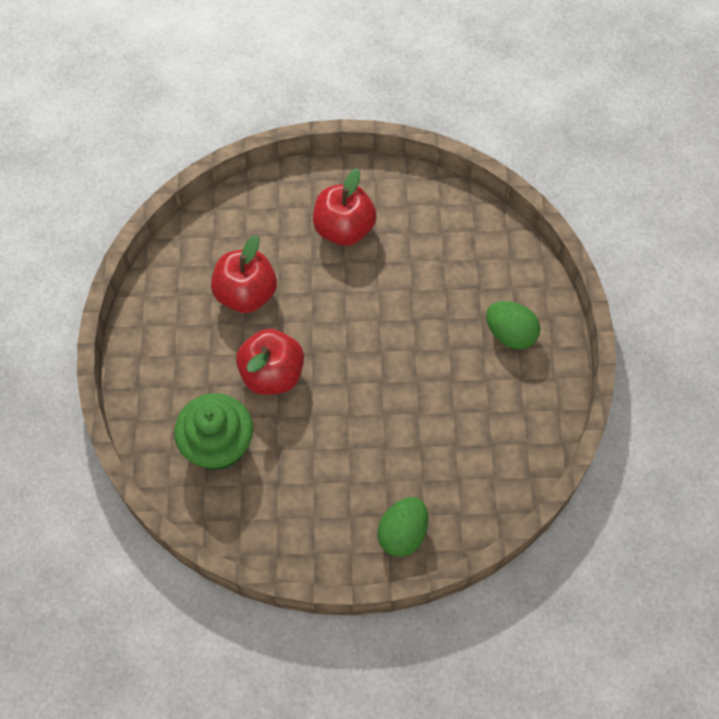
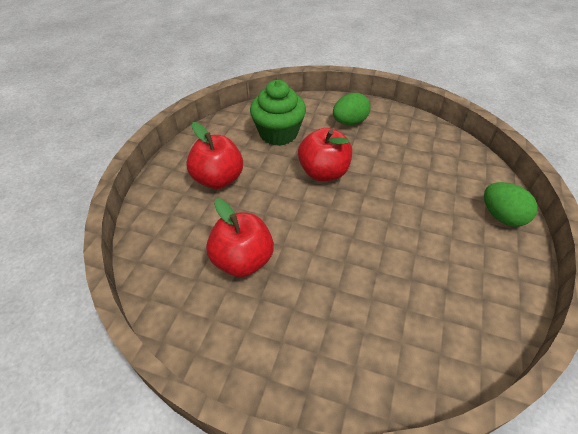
camera: 70 degrees left, 15 degrees down
green cupcake [174,393,253,471] -> green cupcake moved to [250,80,306,146]
red apple [236,329,304,395] -> red apple moved to [298,128,352,181]

